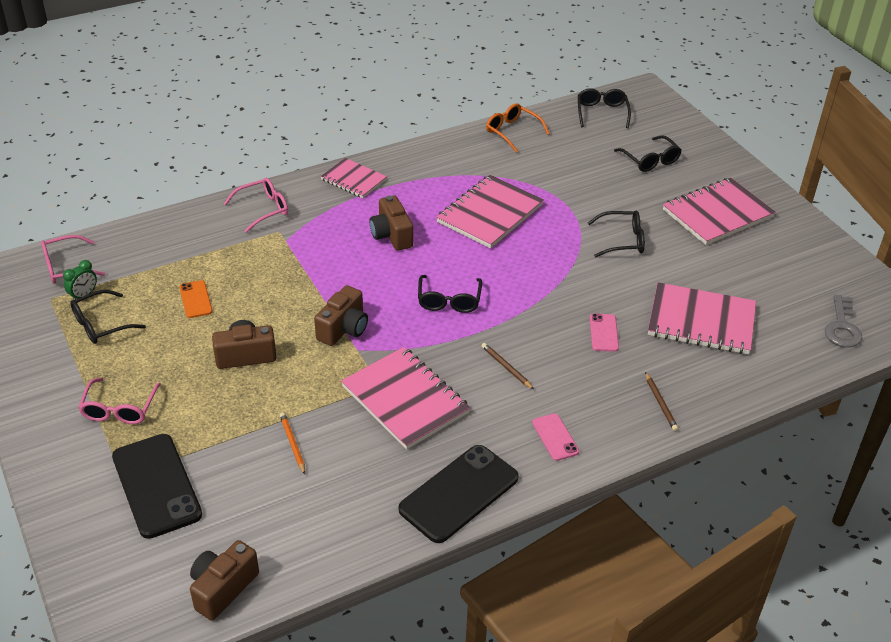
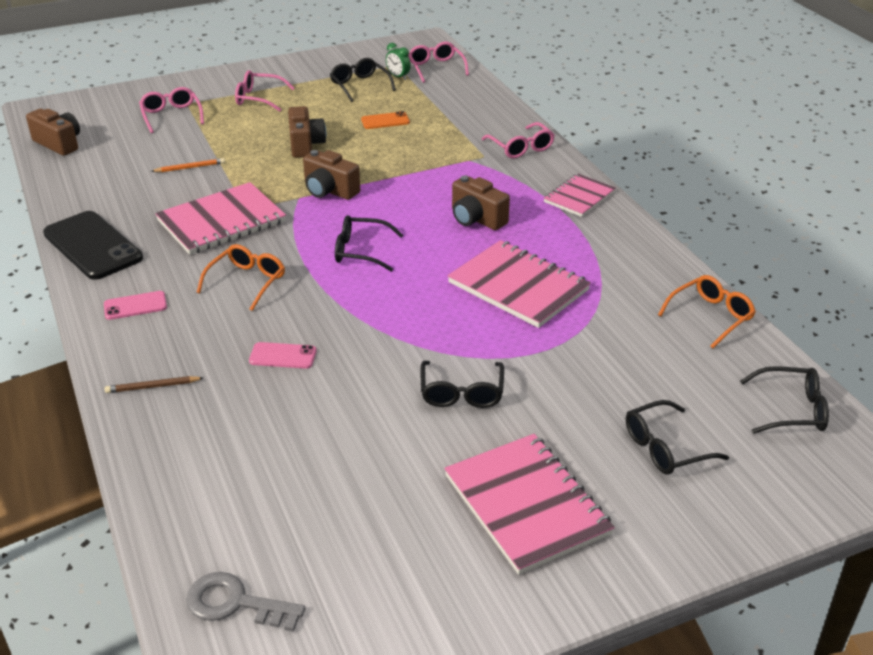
camera: 95 degrees right, 5 degrees down
black phone [112,434,202,539] -> pink glasses [139,87,204,133]
brown camera [370,195,413,251] -> brown camera turned 120 degrees counterclockwise [452,176,510,230]
brown pencil [482,343,534,389] -> orange glasses [196,244,285,311]
pink notebook [648,282,756,354] -> none

